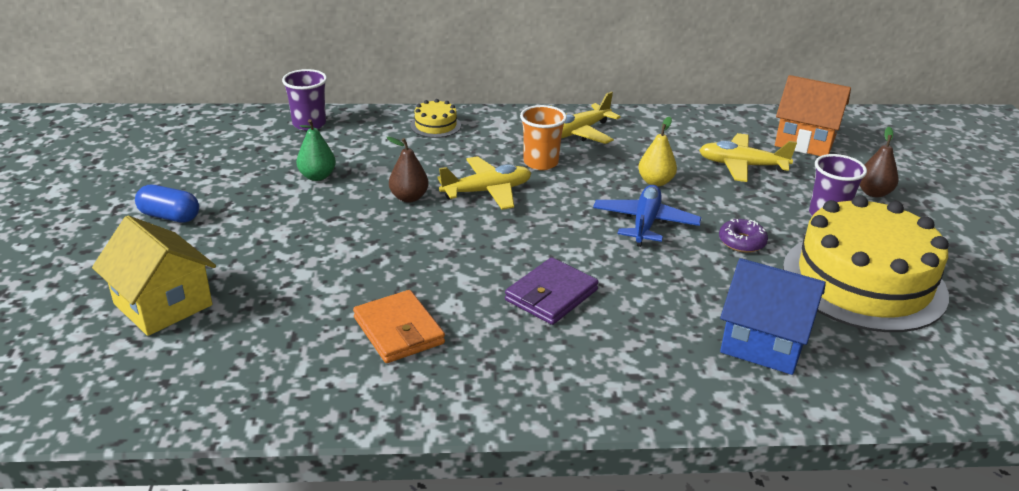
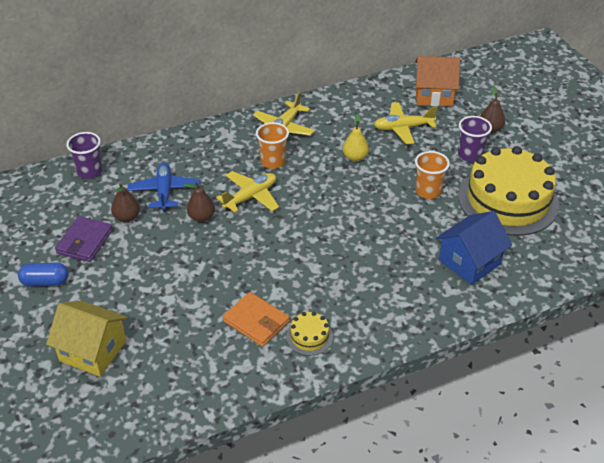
camera: 20 degrees left, 10 degrees up
green pear [296,119,336,181] -> brown pear [111,183,140,222]
yellow cake [411,99,461,138] -> yellow cake moved to [286,312,333,356]
purple wallet [505,257,599,325] -> purple wallet moved to [55,216,113,262]
blue plane [593,185,701,247] -> blue plane moved to [128,162,200,212]
purple donut [719,219,768,253] -> orange cup [415,151,450,199]
blue house [720,258,826,375] -> blue house turned 45 degrees counterclockwise [436,211,512,285]

